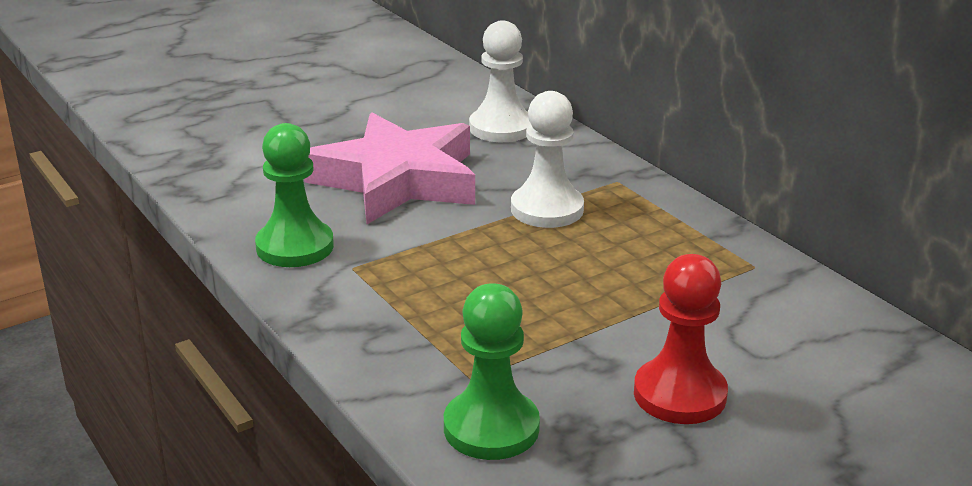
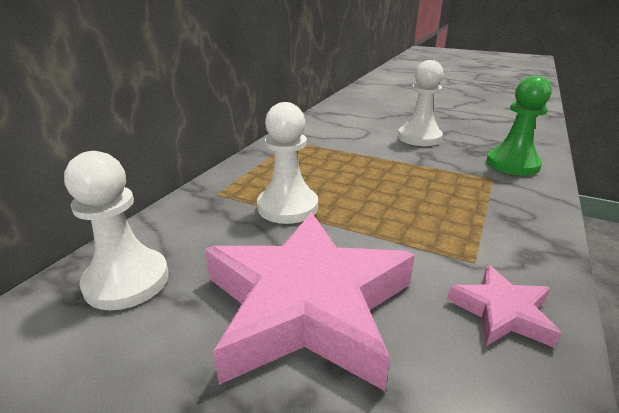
camera: 120 degrees left, 0 degrees up
green pawn [255,123,334,267] -> pink star [447,264,562,348]
red pawn [634,254,728,424] -> white pawn [398,60,443,146]

